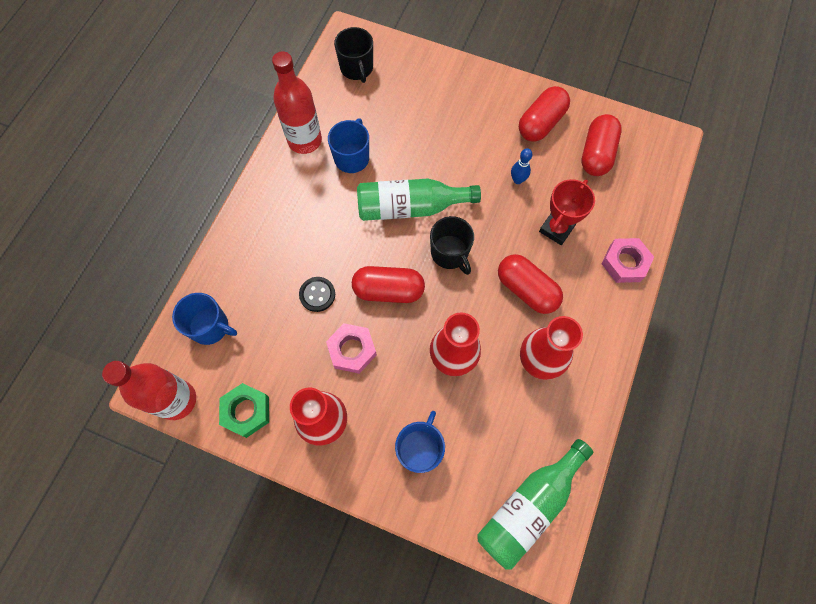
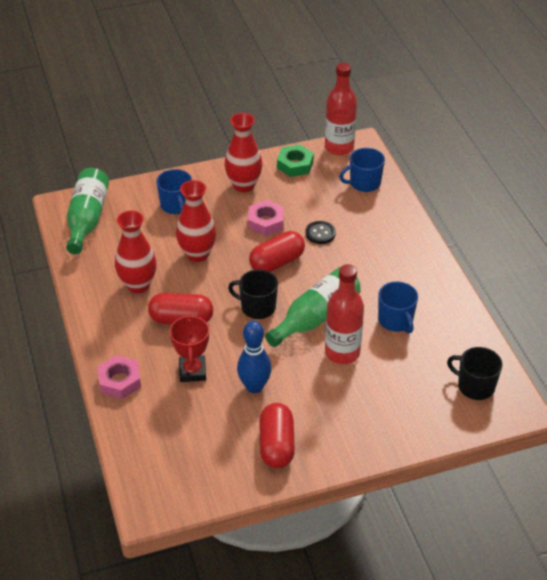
camera: 140 degrees right, 25 degrees down
red bottle [272,51,322,154] -> red bottle moved to [325,264,364,364]
blue bowling pin [511,148,532,184] -> blue bowling pin [237,321,271,393], size x1.77
red capsule [581,114,622,176] -> none

